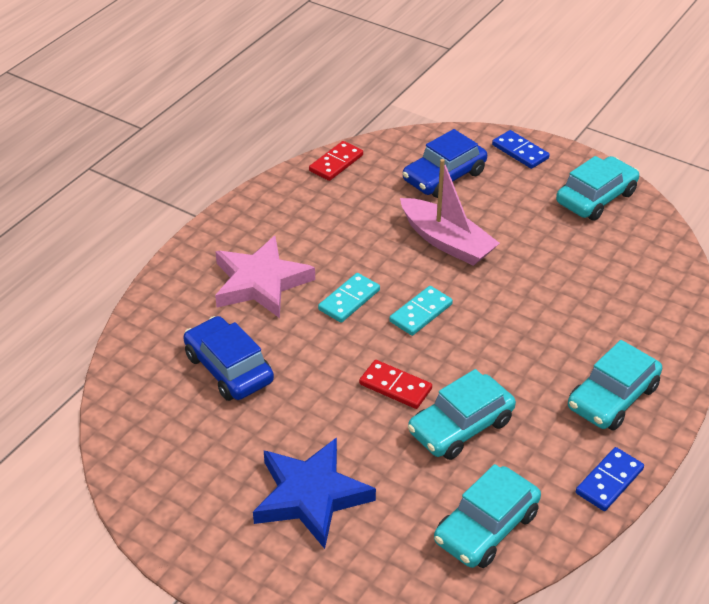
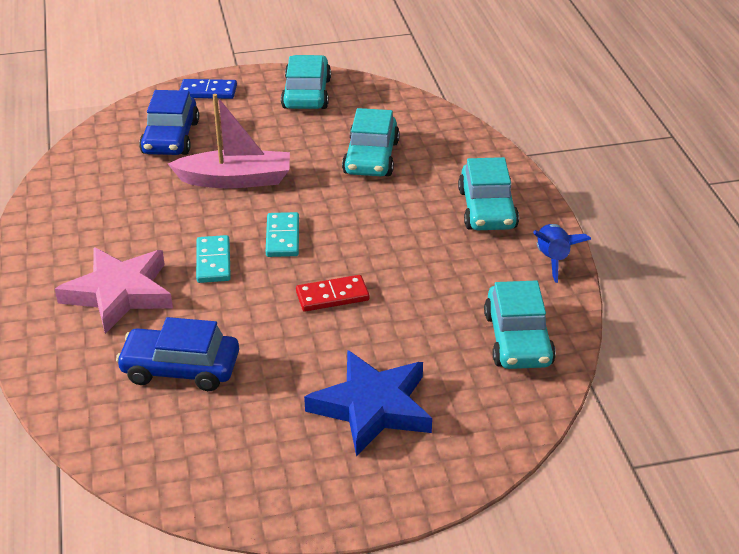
camera: 45 degrees left, 5 degrees down
red domino [309,141,363,181] -> none
turquoise car [408,369,516,460] -> turquoise car moved to [342,108,400,176]
blue domino [576,447,644,511] -> blue rocket [533,224,591,283]

